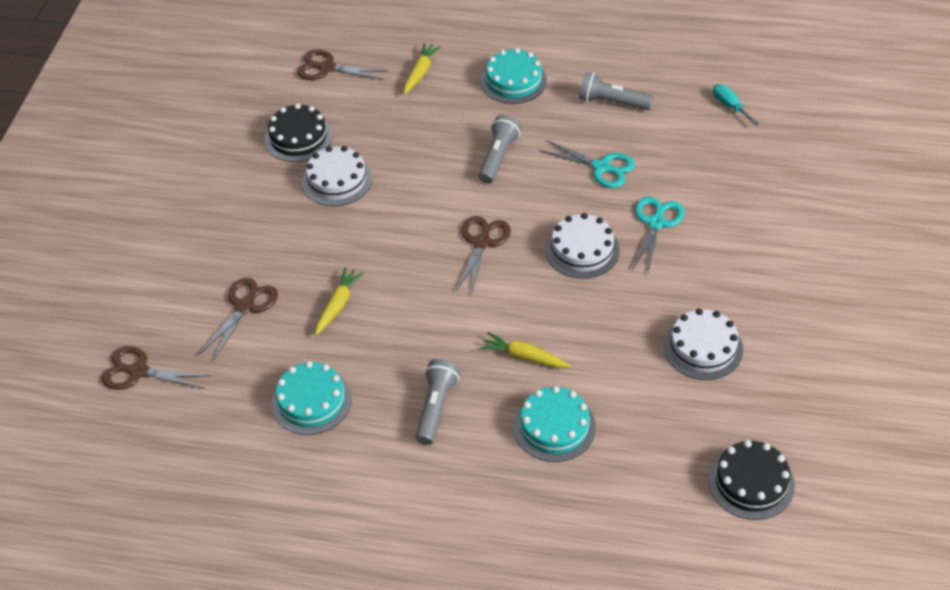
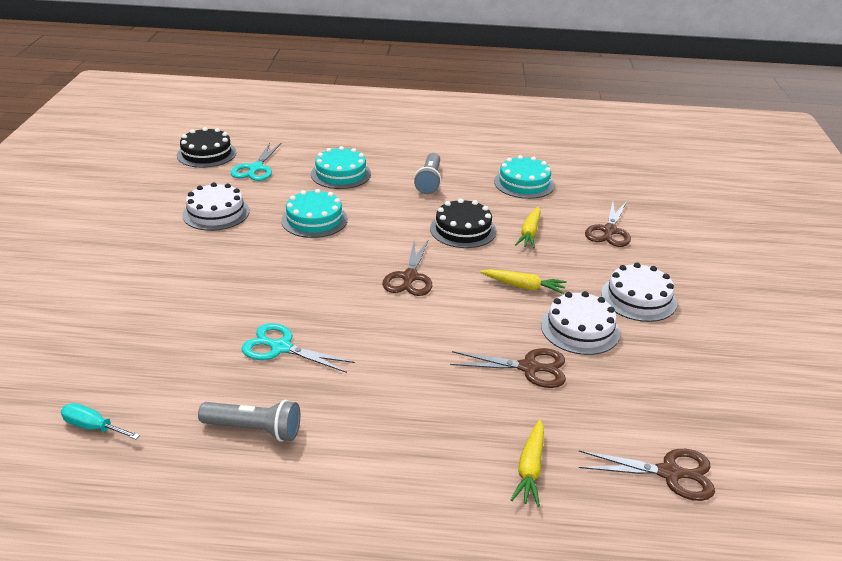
camera: 170 degrees right, 15 degrees down
brown scissors [102,346,211,390] -> brown scissors moved to [450,348,566,388]
black cake [265,103,333,162] -> black cake moved to [430,198,496,248]
grey flashlight [478,115,521,184] -> none
yellow carrot [480,332,571,368] -> yellow carrot moved to [480,269,567,294]
turquoise cake [481,48,547,104] -> turquoise cake moved to [281,189,348,238]
white cake [545,213,620,279] -> white cake moved to [601,263,677,322]
turquoise scissors [632,197,685,272] -> turquoise scissors moved to [231,143,282,181]
turquoise screwdriver [713,84,759,126] -> turquoise screwdriver turned 150 degrees clockwise [61,403,140,439]

